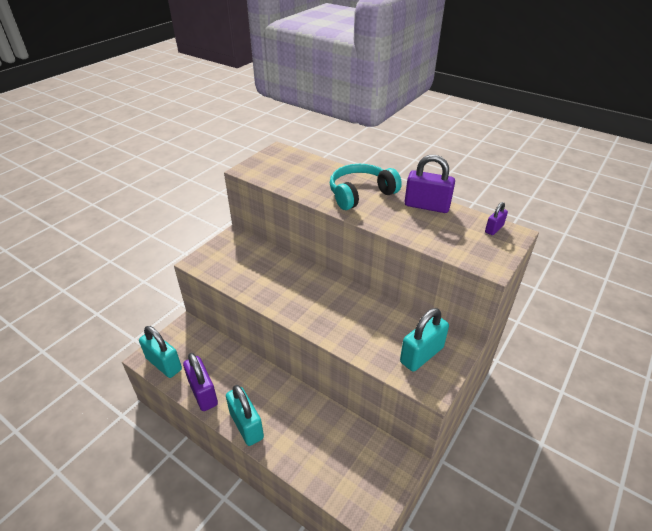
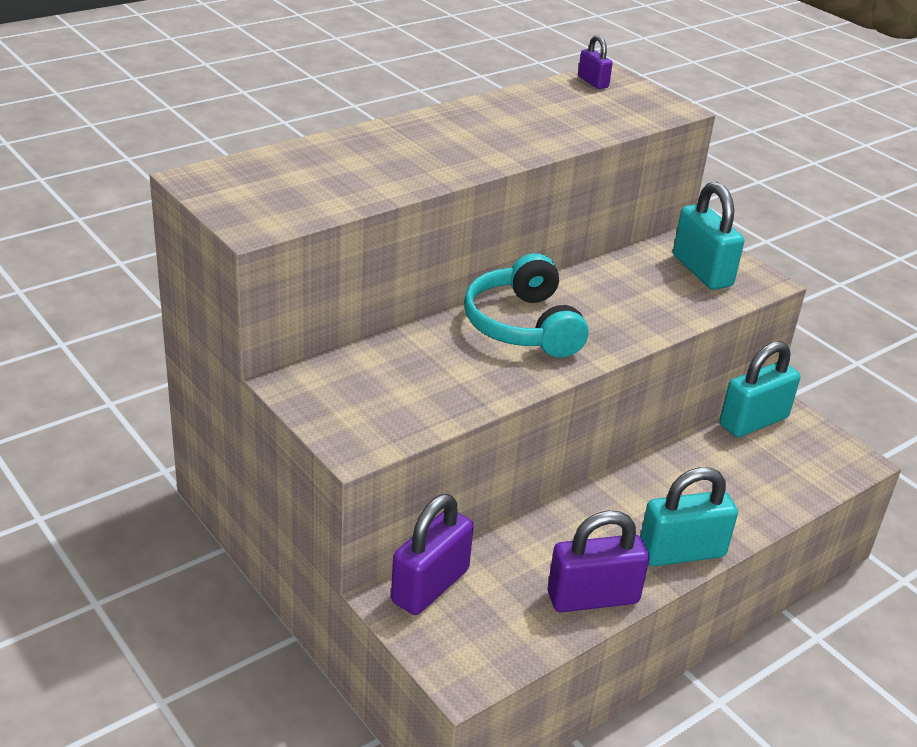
camera: 75 degrees left, 5 degrees down
turquoise padlock [139,326,182,378] -> turquoise padlock moved to [720,341,800,437]
turquoise headphones [330,164,402,210] -> turquoise headphones moved to [464,253,589,358]
purple padlock [405,155,455,213] -> purple padlock moved to [391,494,474,615]

